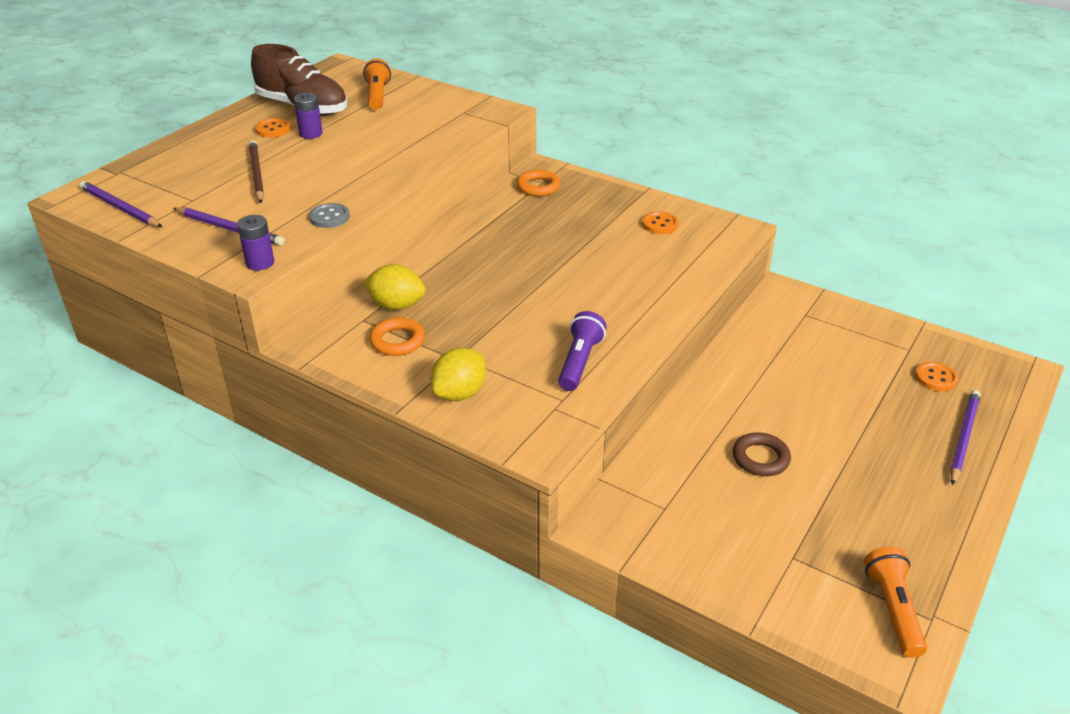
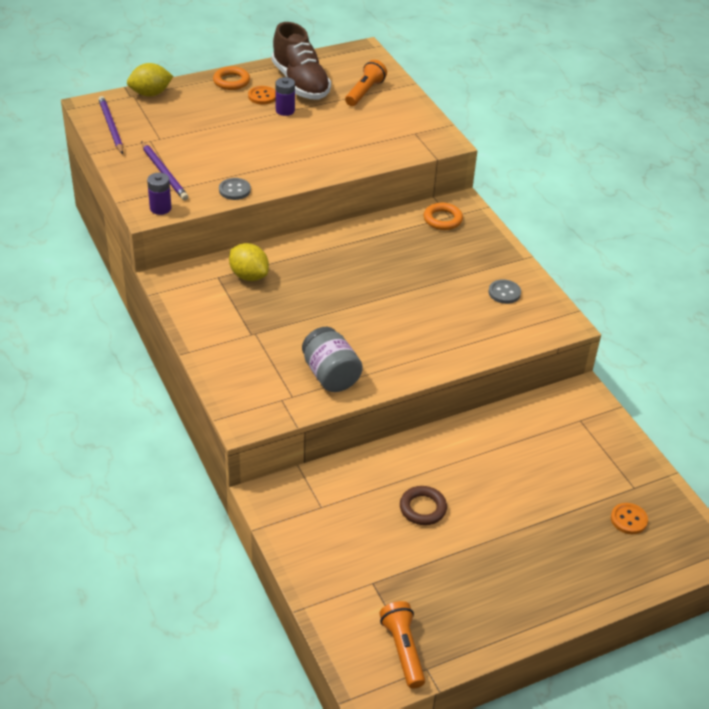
camera: 30 degrees right, 5 degrees up
brown pencil [249,140,264,203] -> none
orange ring [369,318,425,356] -> orange ring moved to [213,66,250,90]
yellow lemon [431,348,486,401] -> yellow lemon moved to [127,63,173,97]
purple flashlight [558,311,606,391] -> grey jar [302,327,363,392]
orange button [642,212,679,234] -> grey button [489,279,521,304]
orange flashlight [864,546,927,658] -> orange flashlight turned 45 degrees counterclockwise [379,601,425,689]
purple pencil [950,390,981,485] -> none

